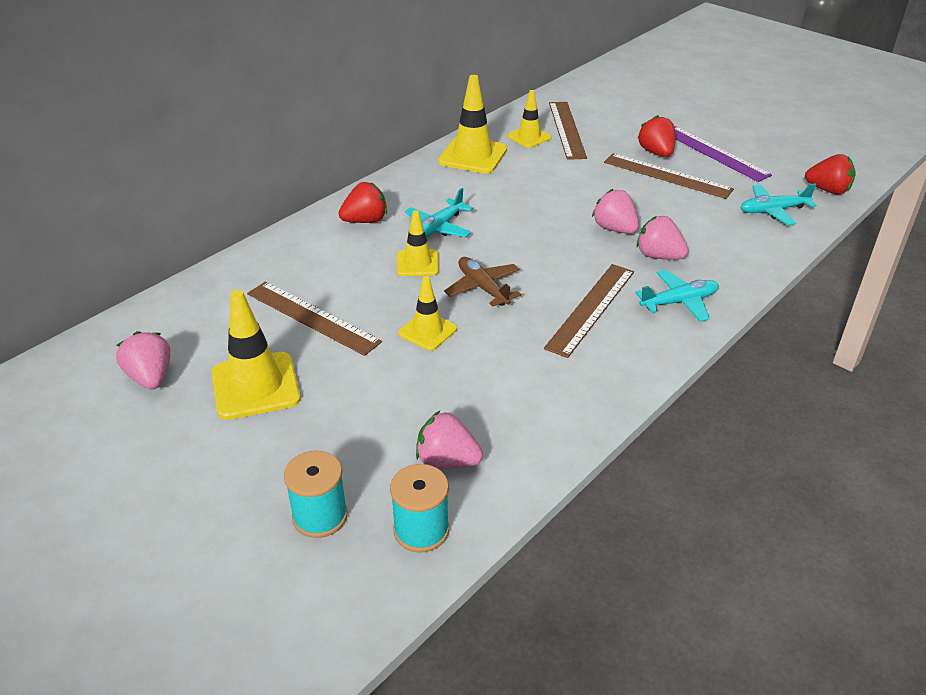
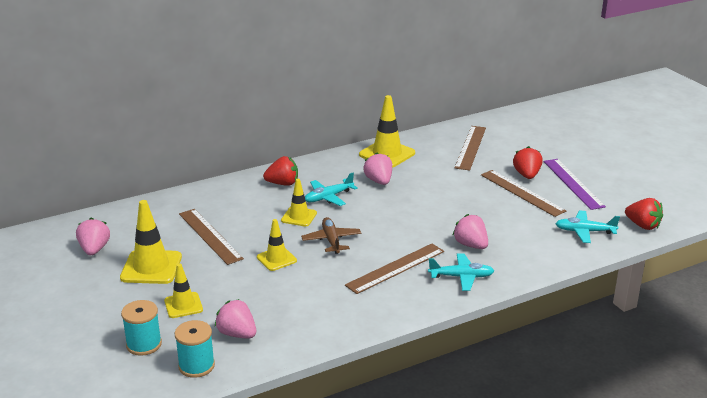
camera: 20 degrees right, 10 degrees down
yellow traffic cone [508,90,552,148] -> yellow traffic cone moved to [164,263,203,318]
pink strawberry [592,189,639,234] -> pink strawberry moved to [364,152,392,185]

